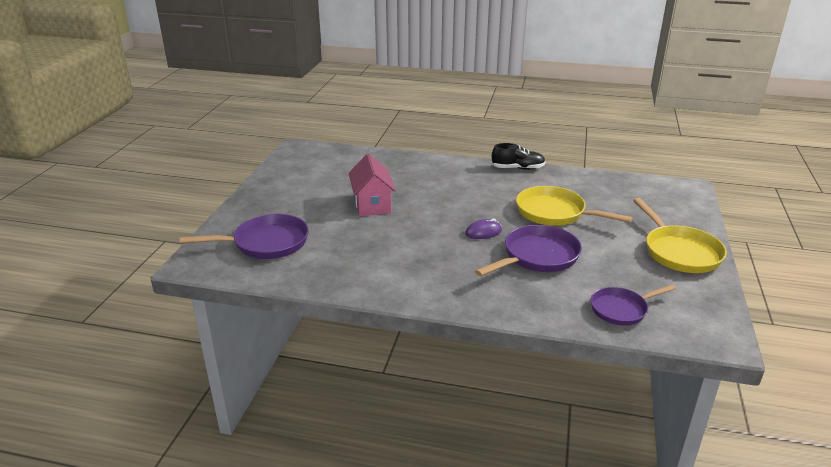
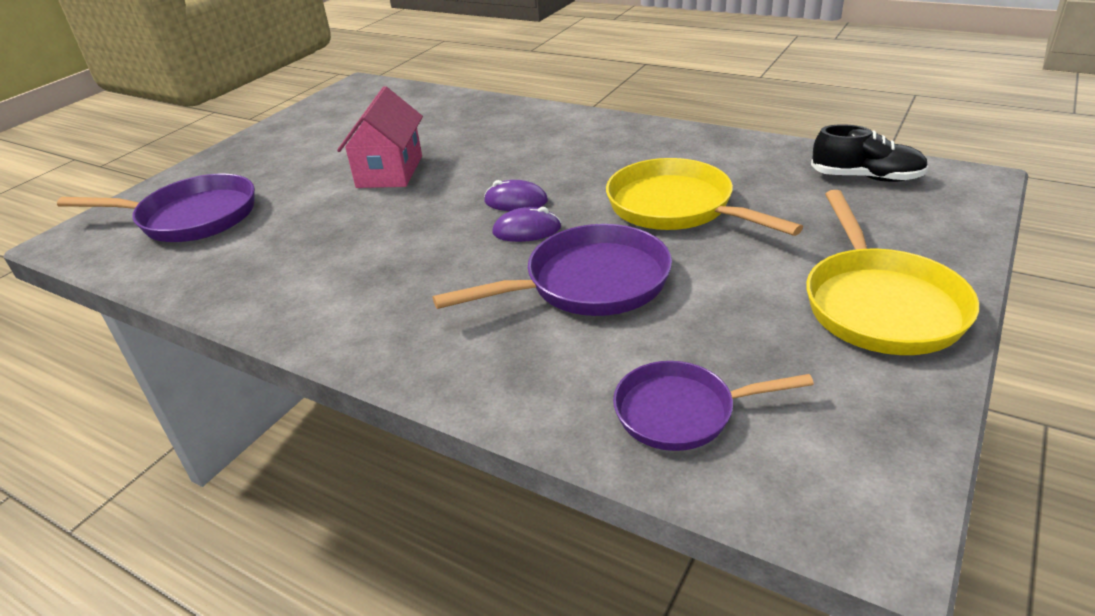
camera: 20 degrees right, 5 degrees up
black shoe [491,143,546,170] -> black shoe moved to [811,124,929,182]
none -> purple mouse [484,180,548,211]

